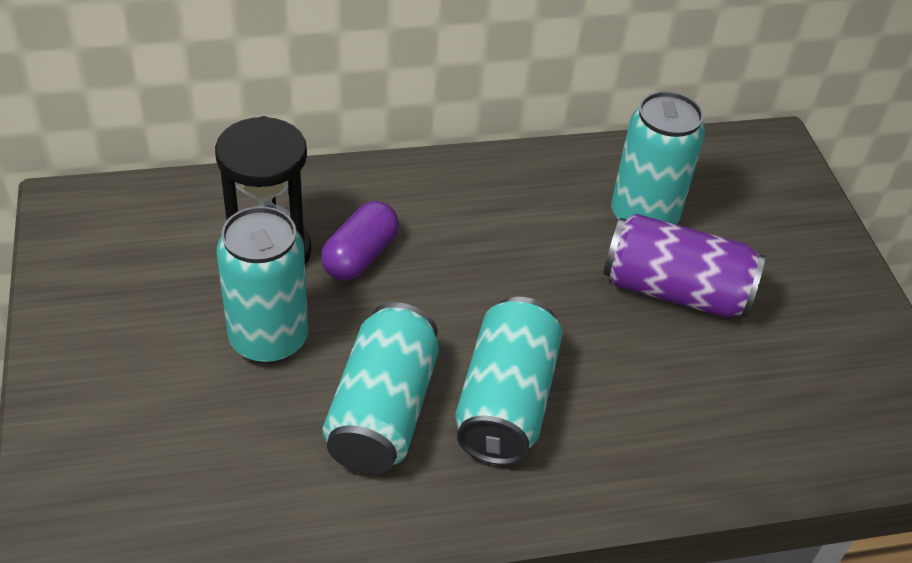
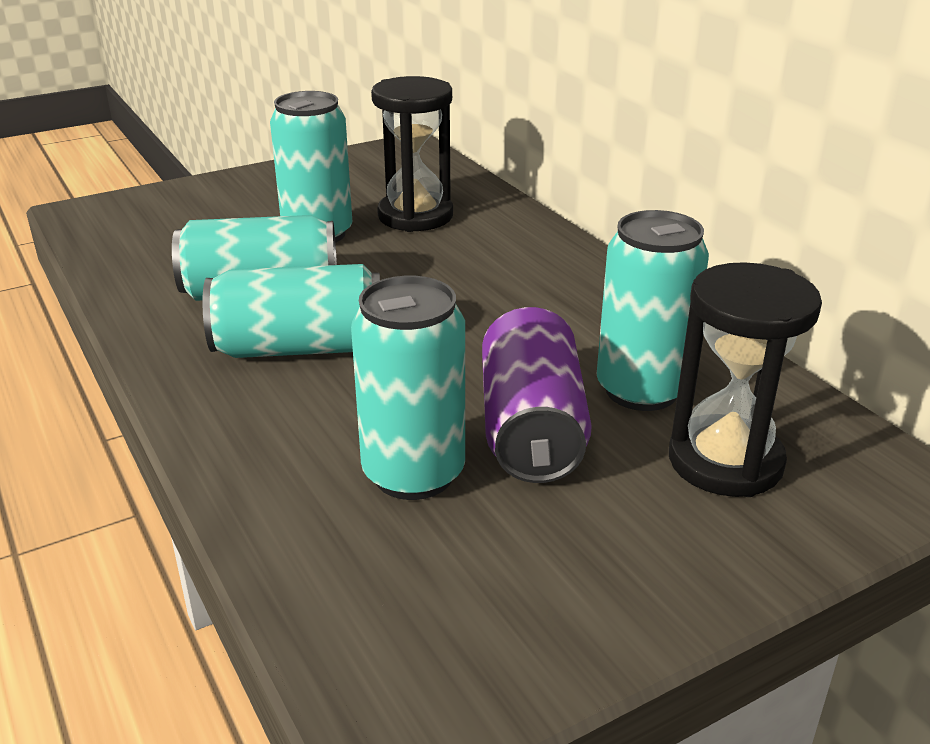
camera: 75 degrees right, 15 degrees down
purple capsule [321,201,399,281] -> none
none -> turquoise can [351,276,465,500]
none -> black hourglass [669,262,822,497]

